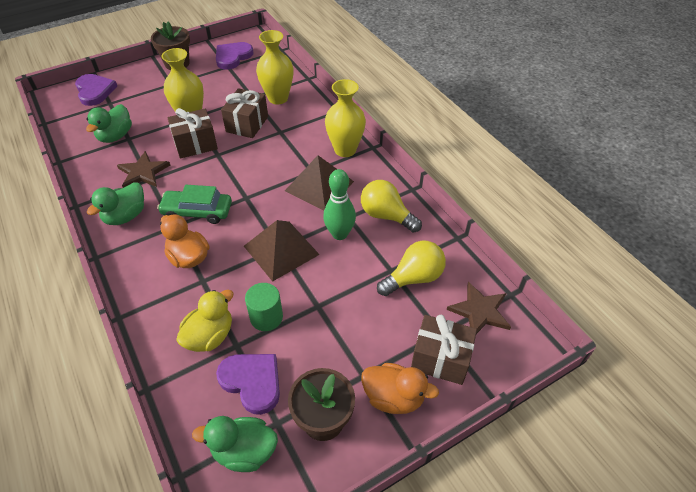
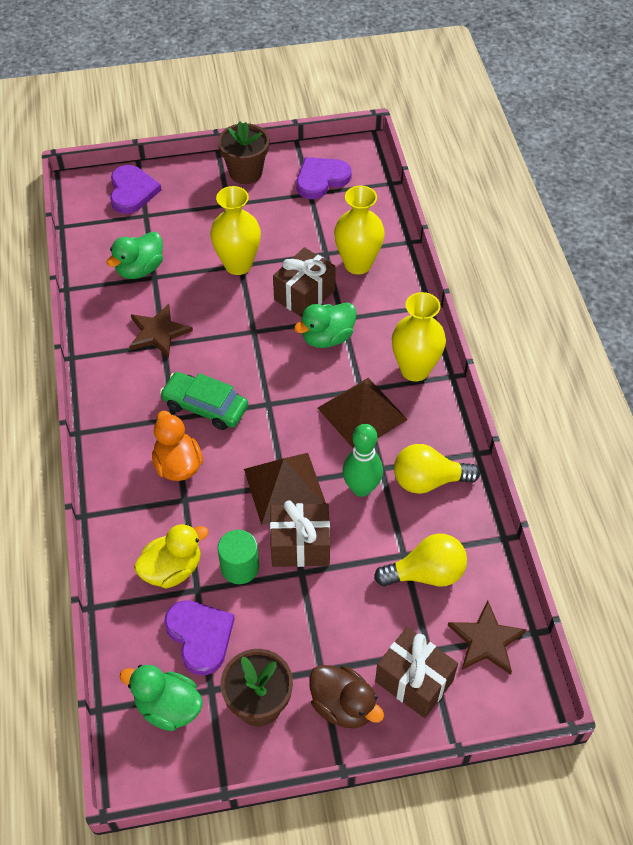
camera: 20 degrees right, 5 degrees up
green duck [87,182,144,225] -> green duck moved to [294,303,357,348]
brown gift [167,108,218,159] -> brown gift moved to [270,500,330,567]
yellow light bulb [361,180,422,233] -> yellow light bulb turned 60 degrees counterclockwise [394,444,480,494]
orange duck [361,363,439,414] -> brown duck [310,665,384,728]

